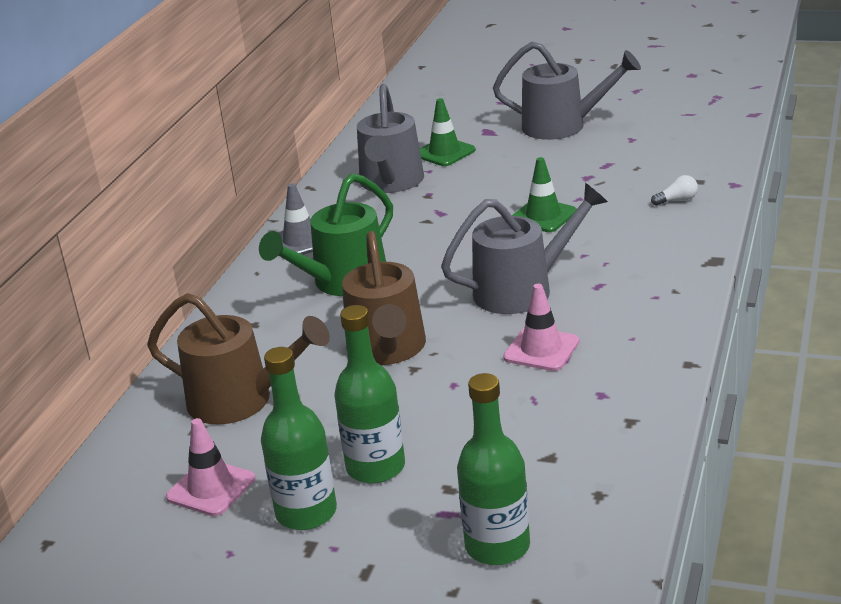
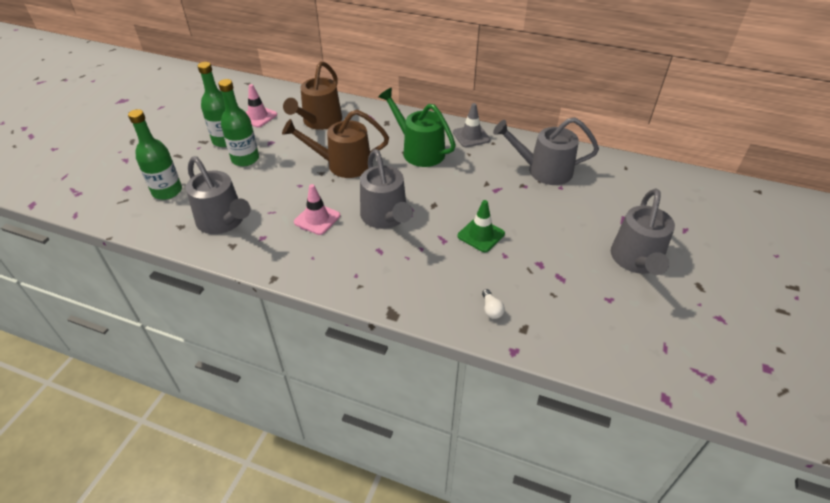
camera: 90 degrees right, 15 degrees up
green traffic cone [420,98,476,166] -> none
none -> grey watering can [186,156,251,234]

